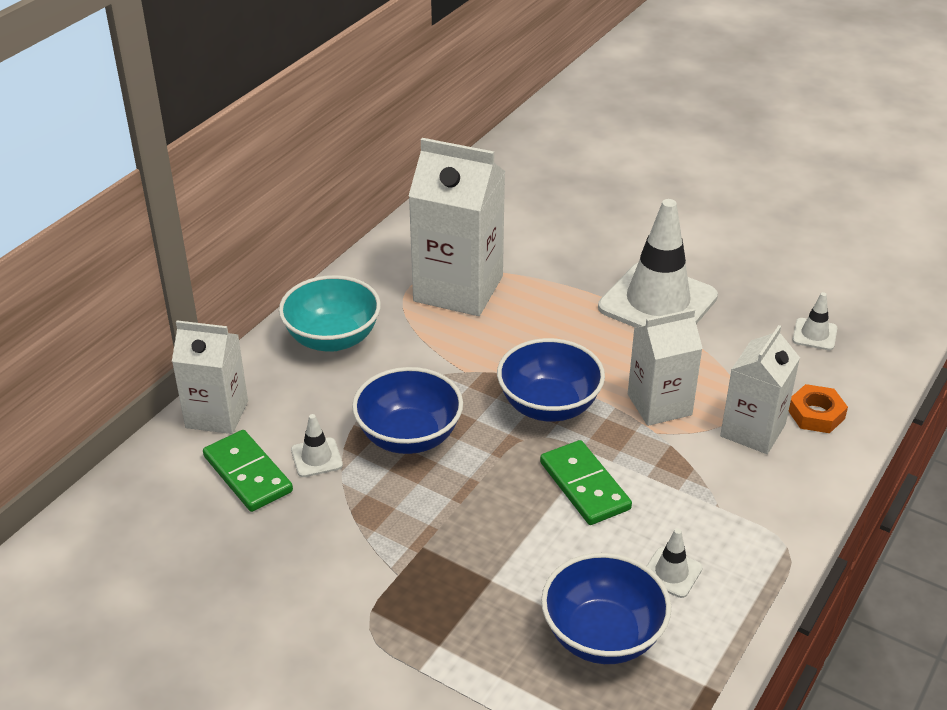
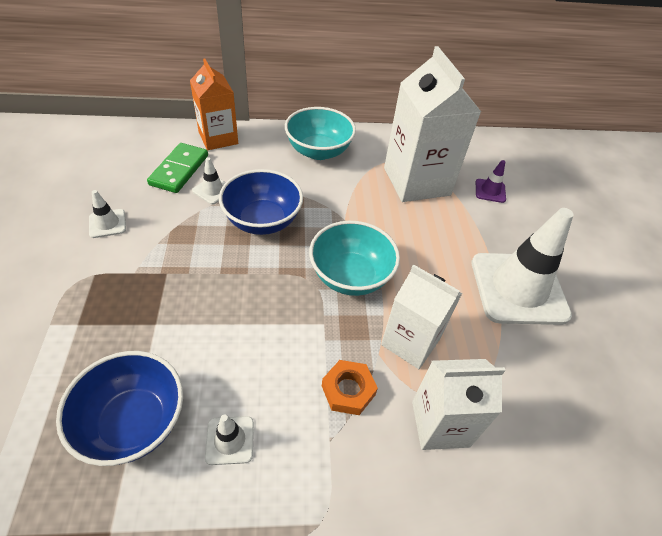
camera: 50 degrees right, 10 degrees up
white carton [172,320,248,434] -> orange carton [190,58,238,150]
blue bowl [497,338,605,422] -> turquoise bowl [309,221,400,296]
green domino [540,440,632,525] -> none
orange nut [788,384,848,433] -> orange nut moved to [322,360,378,415]
white traffic cone [792,292,837,350] -> white traffic cone moved to [89,190,126,238]
none -> purple traffic cone [476,160,506,203]

